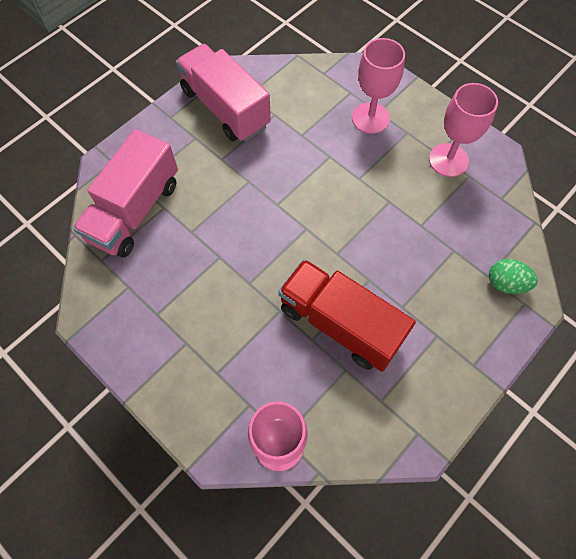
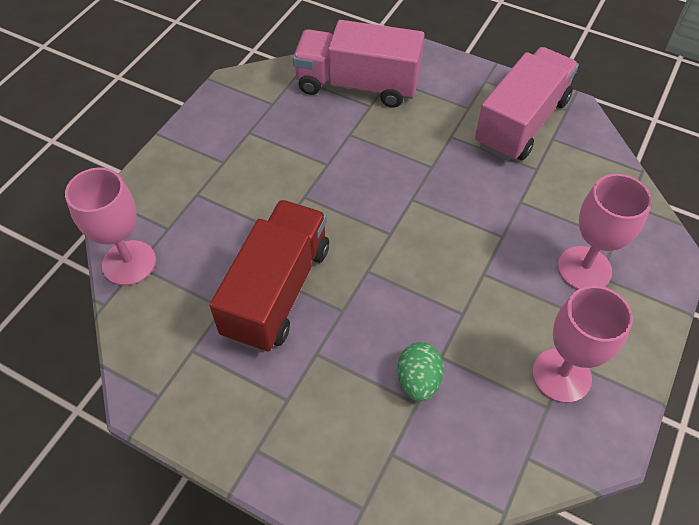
camera: 75 degrees right, 10 degrees down
green egg [489,259,538,294] -> green egg moved to [398,342,444,401]

